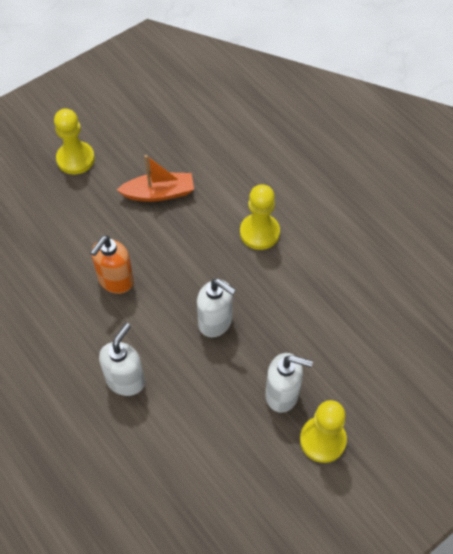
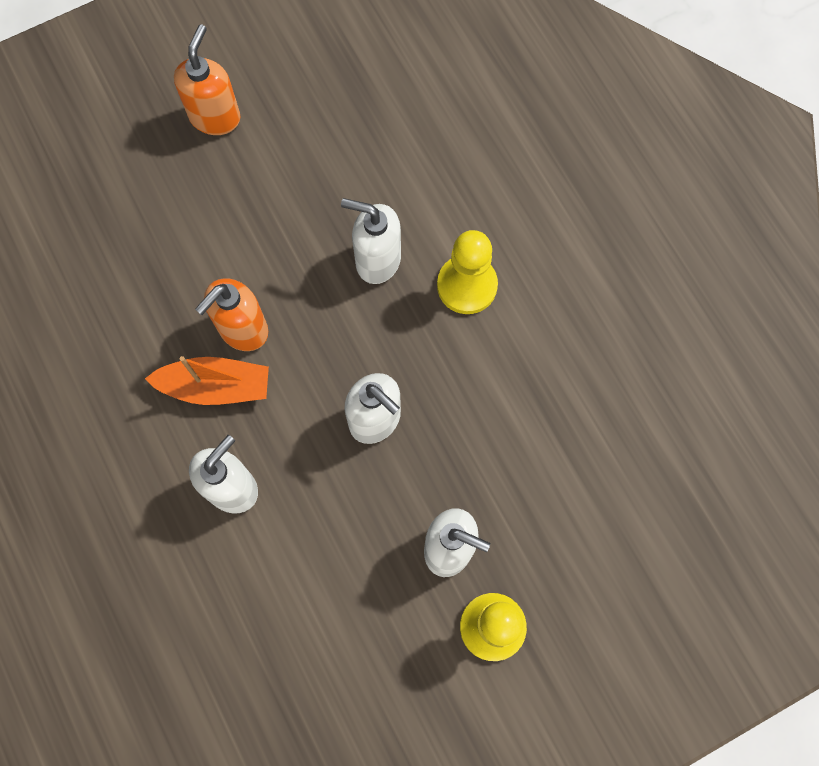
camera: 10 degrees right, 15 degrees up
yellow pawn [54,109,95,174] -> orange soap dispenser [174,24,240,135]
orange boat [117,155,194,202] -> orange boat moved to [145,356,269,405]
none -> white soap dispenser [341,198,401,284]

